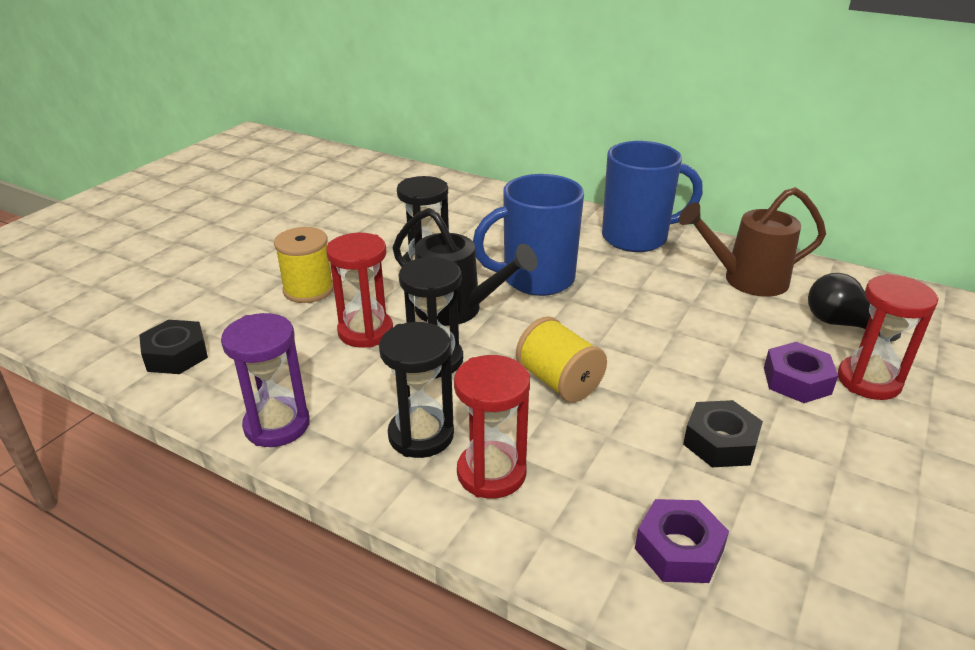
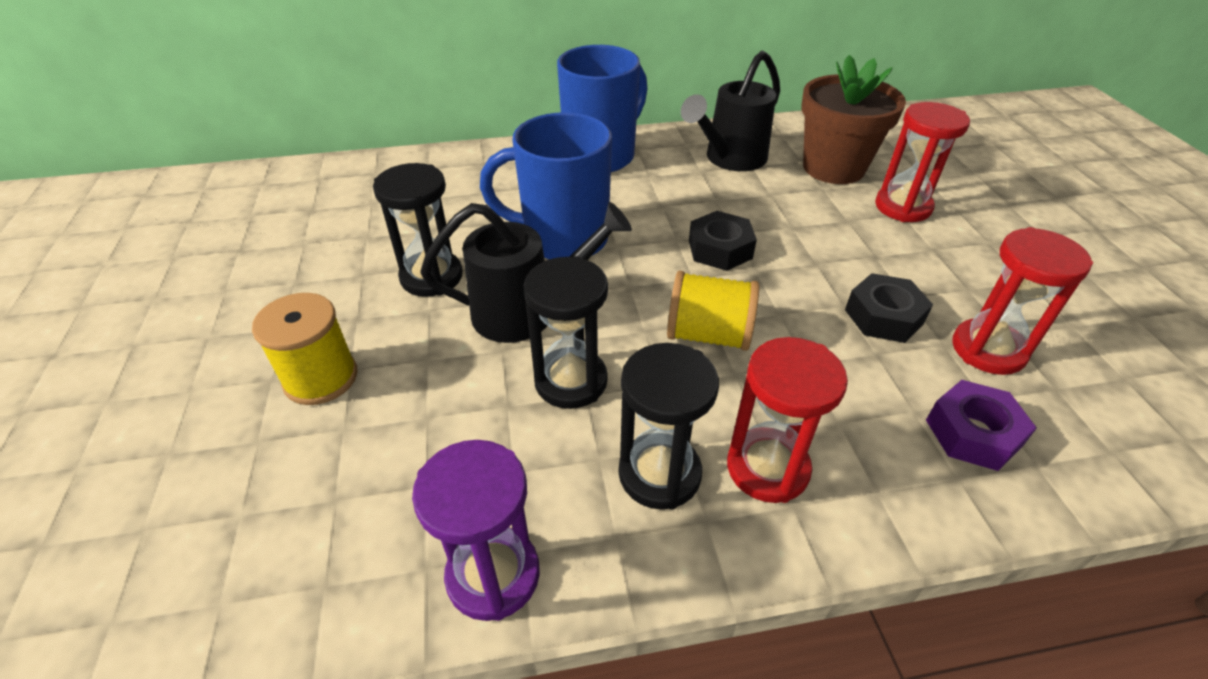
camera: 40 degrees left, 10 degrees up
black nut [139,320,208,374] -> black nut moved to [689,211,757,271]
red hourglass [326,233,393,348] -> red hourglass moved to [952,227,1093,375]
blue mug [473,174,584,296] -> blue mug turned 60 degrees clockwise [480,112,612,259]
brown watering can [679,187,826,297] -> black watering can [681,51,780,171]
purple nut [764,342,838,403] -> none
black light bulb [808,273,901,342] -> brown flower pot [801,55,906,184]

